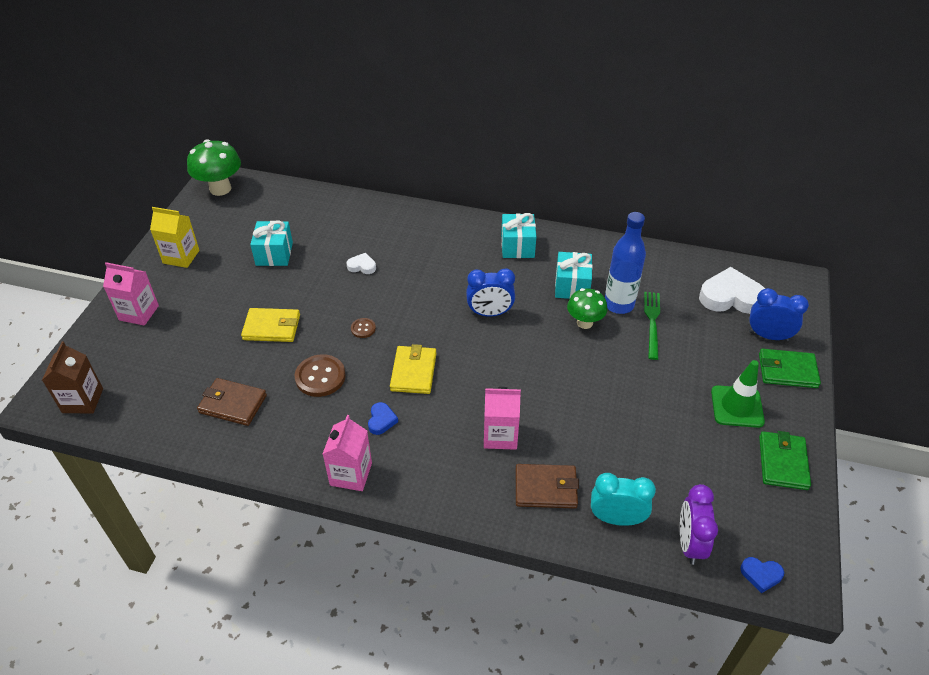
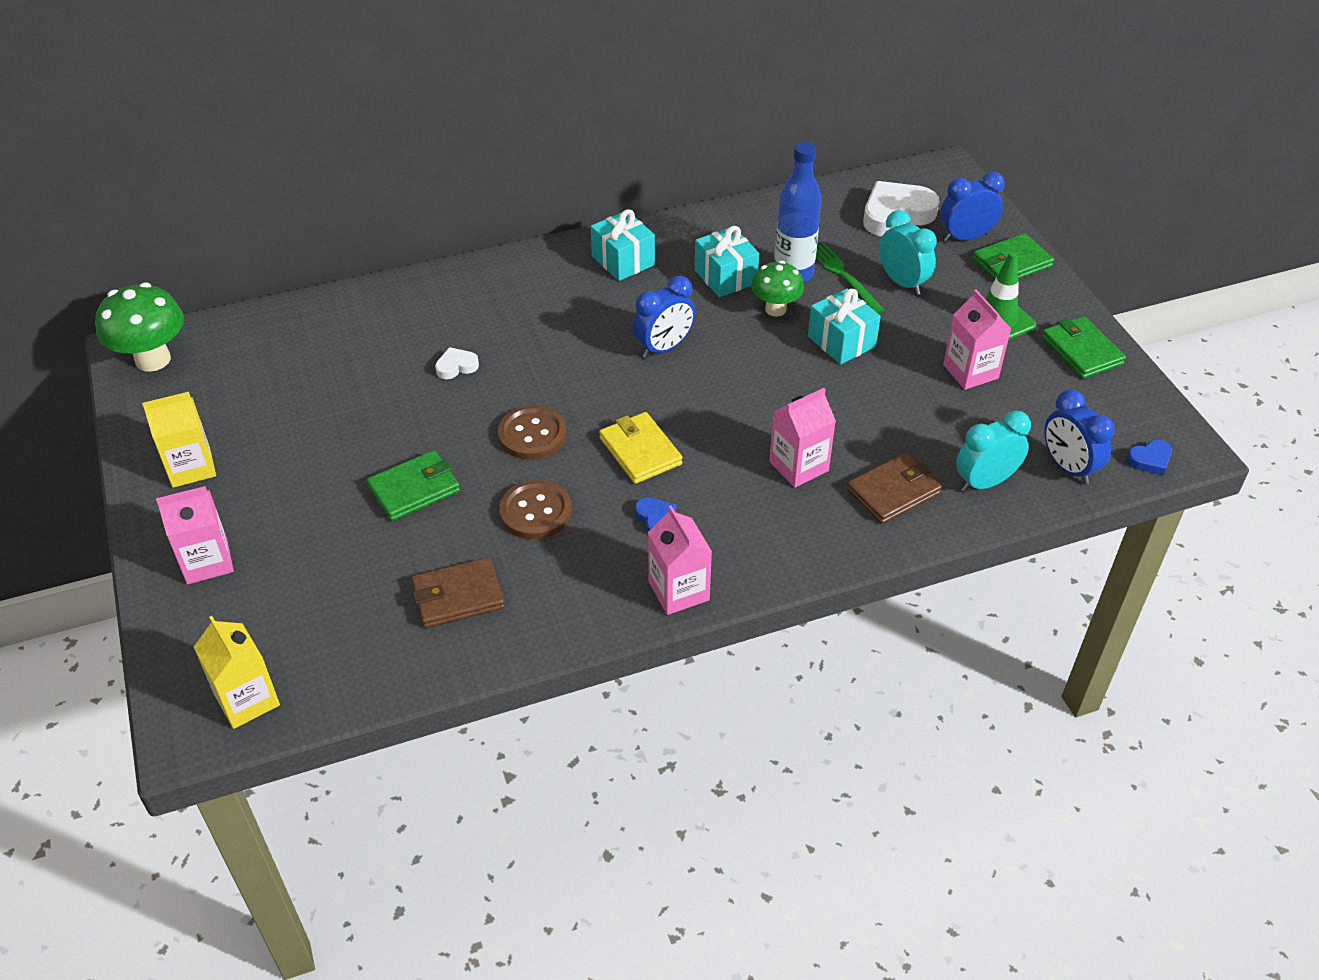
camera: 35 degrees left, 0 degrees up
brown carton [42,342,103,413] -> yellow carton [194,616,280,729]
yellow wallet [241,308,300,342] -> green wallet [367,450,460,521]
turquoise gift [250,220,293,266] -> turquoise gift moved to [808,289,881,365]
brown button [351,318,376,338] -> brown button [498,405,566,459], size x1.91
purple clock [680,484,718,565] -> blue clock [1044,389,1115,485]
none -> turquoise clock [879,210,937,295]
none -> pink carton [943,289,1011,390]

